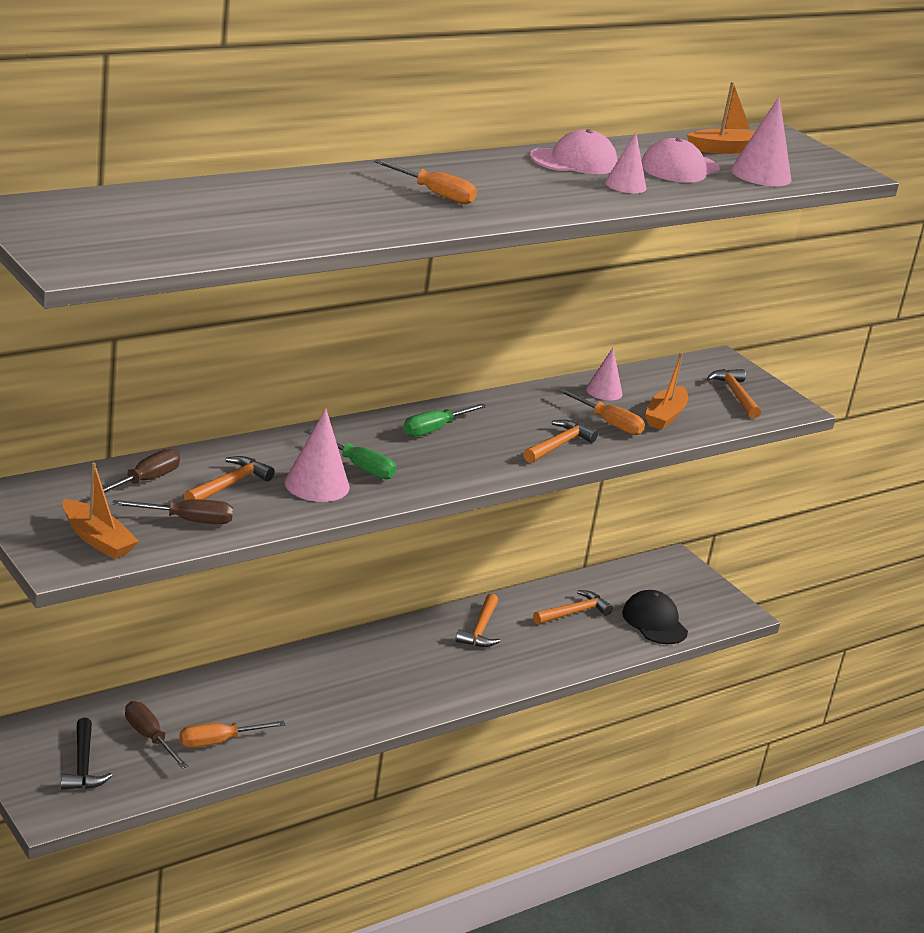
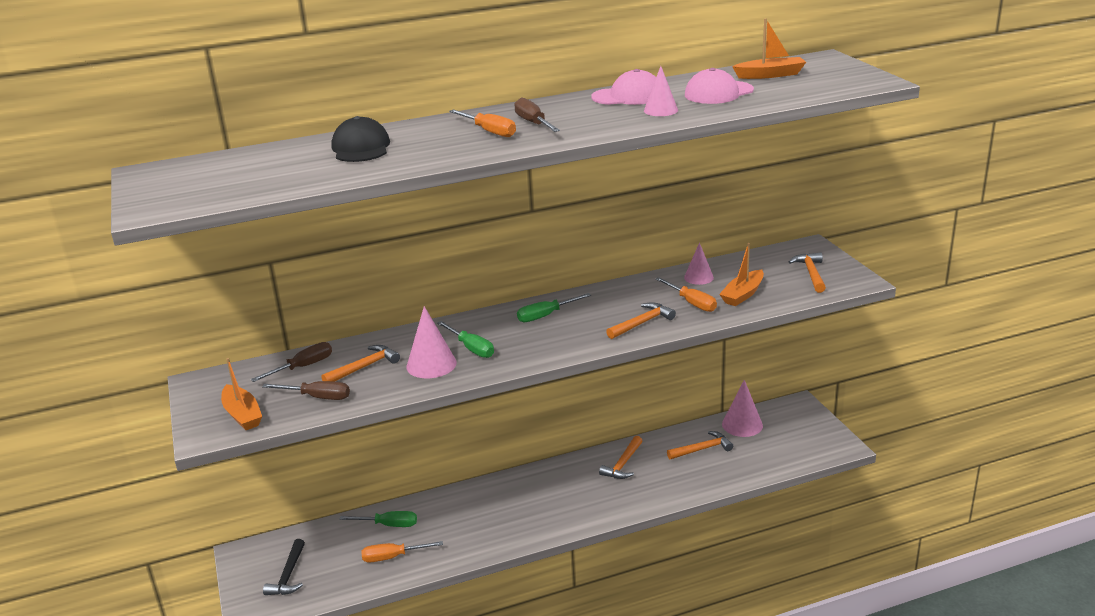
camera: 20 degrees right, 0 degrees up
brown screwdriver [125,701,188,769] -> brown screwdriver moved to [514,98,560,132]
black cap [622,590,688,644] -> black cap moved to [332,116,390,162]
pink cone [731,96,791,186] -> pink cone moved to [722,380,763,437]
none -> green screwdriver [339,511,417,527]

